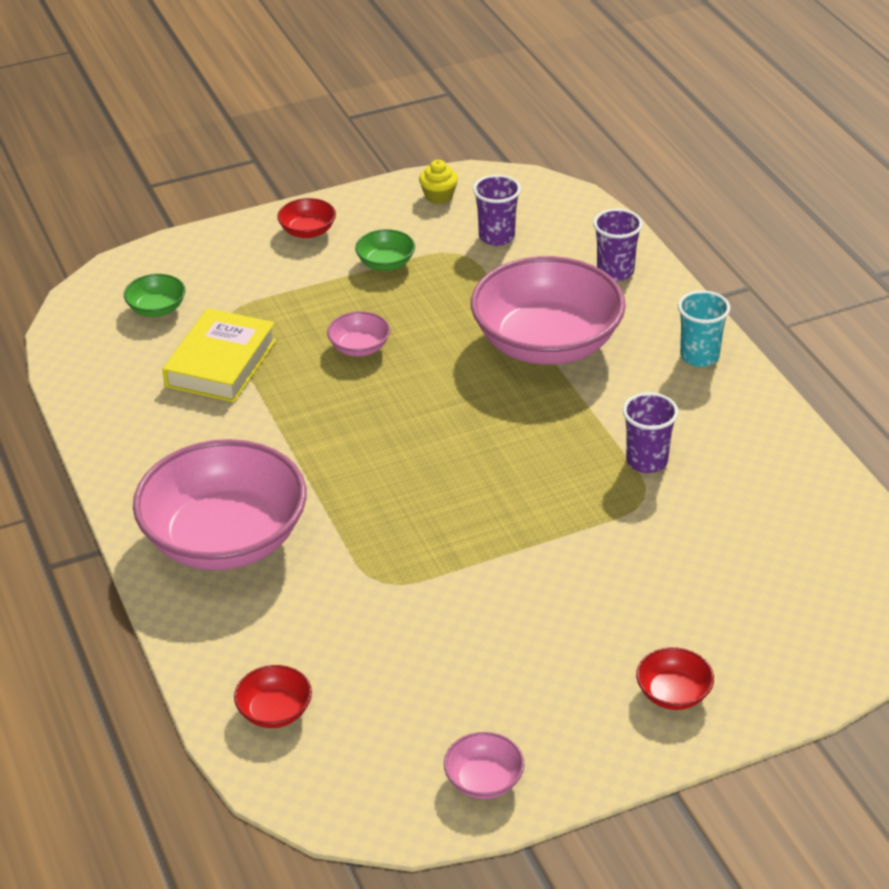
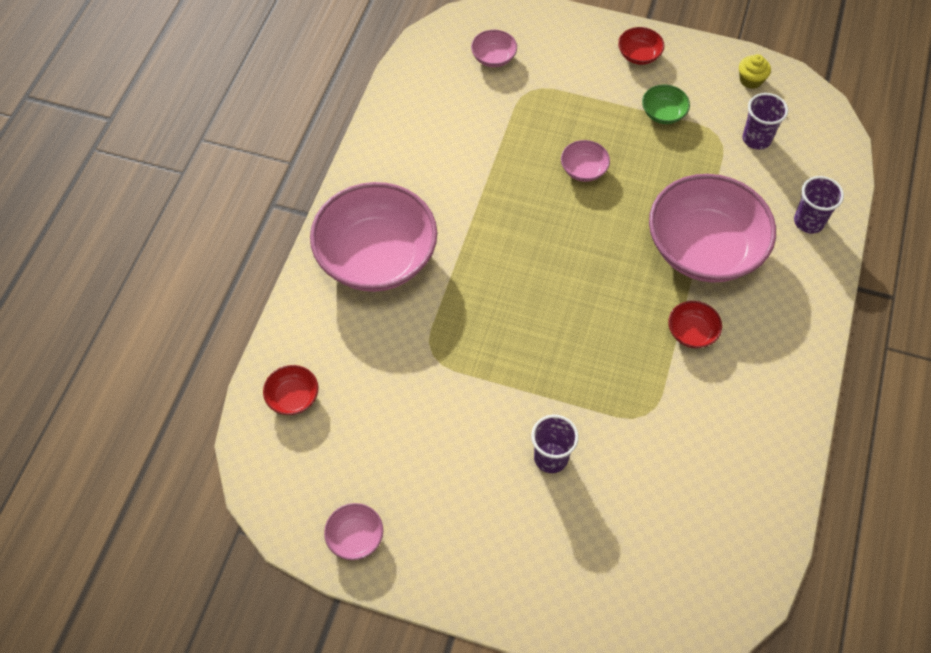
camera: 40 degrees right, 20 degrees up
green bowl [124,274,185,317] -> pink bowl [471,30,517,67]
yellow book [162,308,276,402] -> none
purple cup [623,392,679,473] -> purple cup moved to [531,415,579,473]
red bowl [636,647,714,710] -> red bowl moved to [668,301,722,348]
turquoise cup [678,290,730,367] -> none

